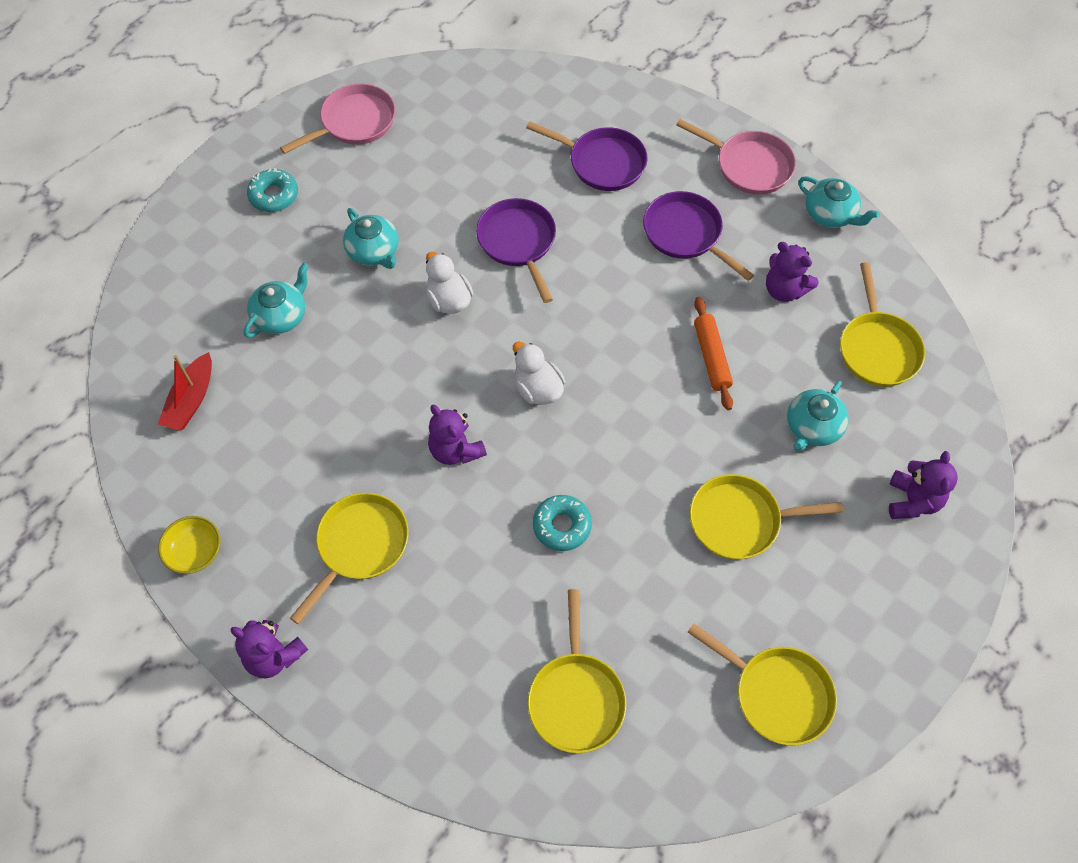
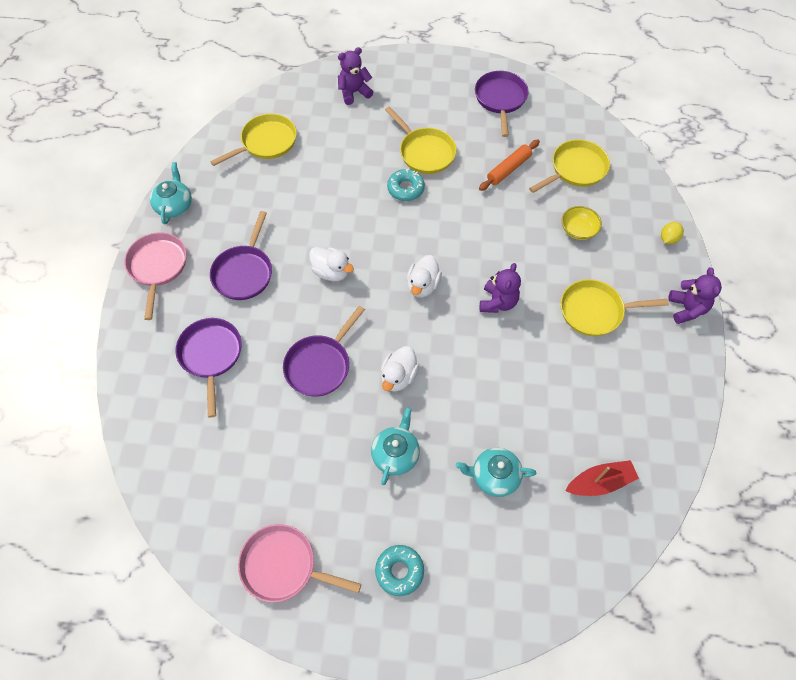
camera: 125 degrees left, 0 degrees up
yellow bowl [158,516,220,574] -> yellow bowl moved to [562,206,602,240]
turquoise donut [533,495,592,551] -> turquoise donut moved to [387,169,425,201]
yellow pan [688,623,837,745] -> purple pan [475,71,529,137]
orange rolling pin [694,297,733,410] -> orange rolling pin moved to [479,139,540,191]
purple teddy bear [766,242,818,302] -> none
turquoise teapot [787,381,849,452] -> none
none -> white duck [309,247,354,281]
none -> yellow lemon [661,222,684,244]

